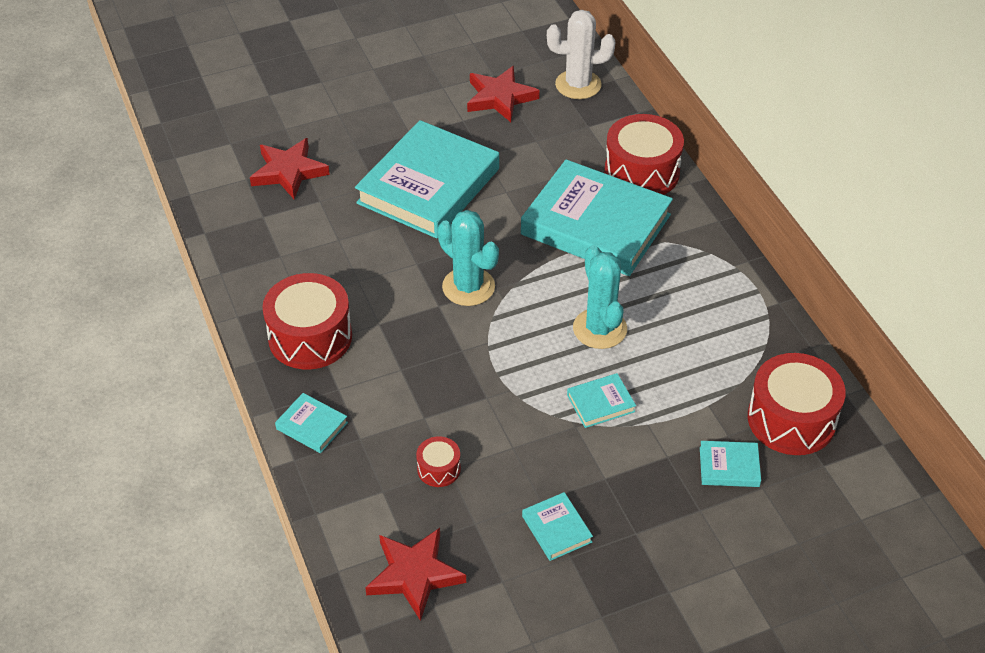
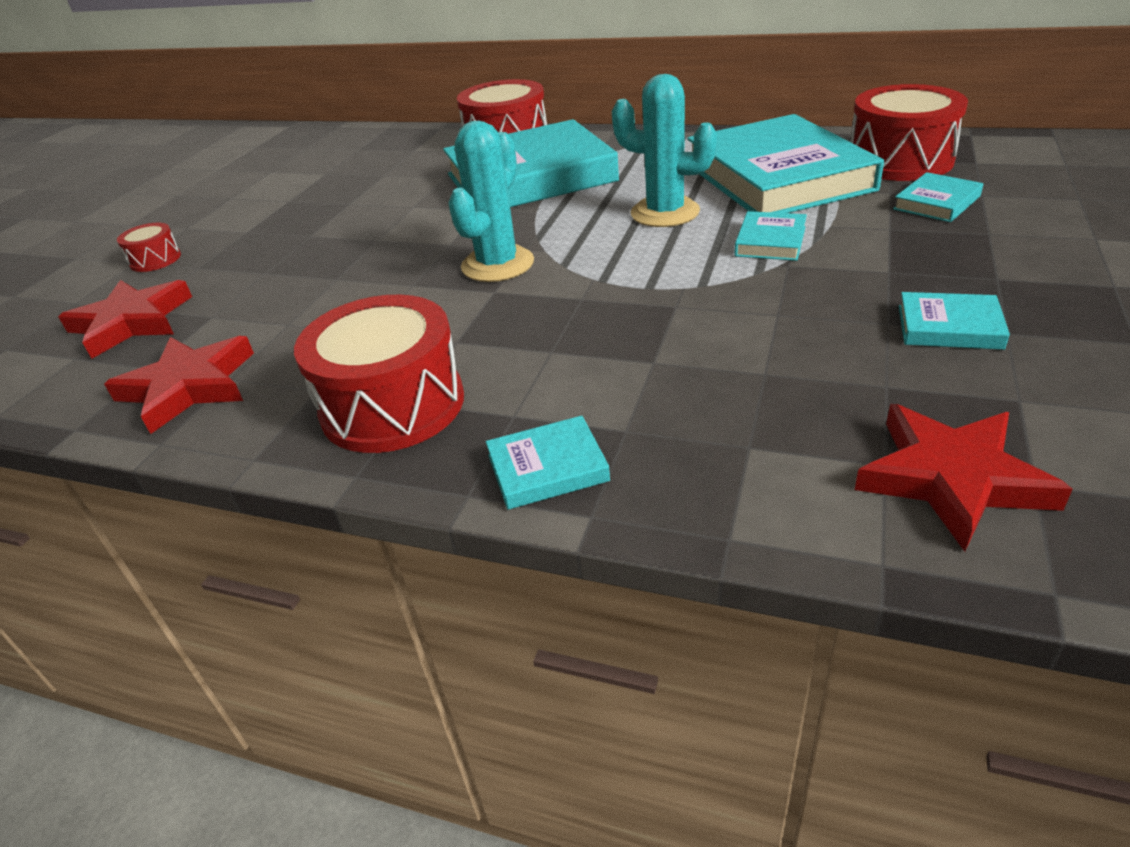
camera: 45 degrees left, 10 degrees down
turquoise book [355,120,499,239] -> turquoise book moved to [687,114,884,213]
red drum [416,436,461,487] -> red drum moved to [117,223,181,272]
turquoise cactus [437,210,499,306] -> turquoise cactus turned 60 degrees counterclockwise [448,121,534,282]
red star [467,66,540,122] -> red star moved to [104,336,254,434]
white cactus [547,10,615,99] -> none

